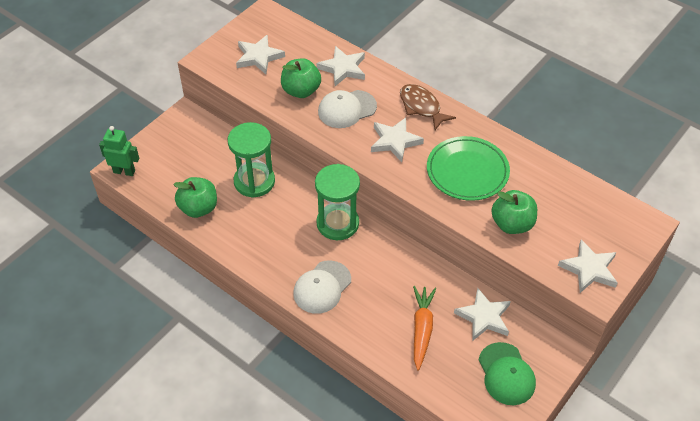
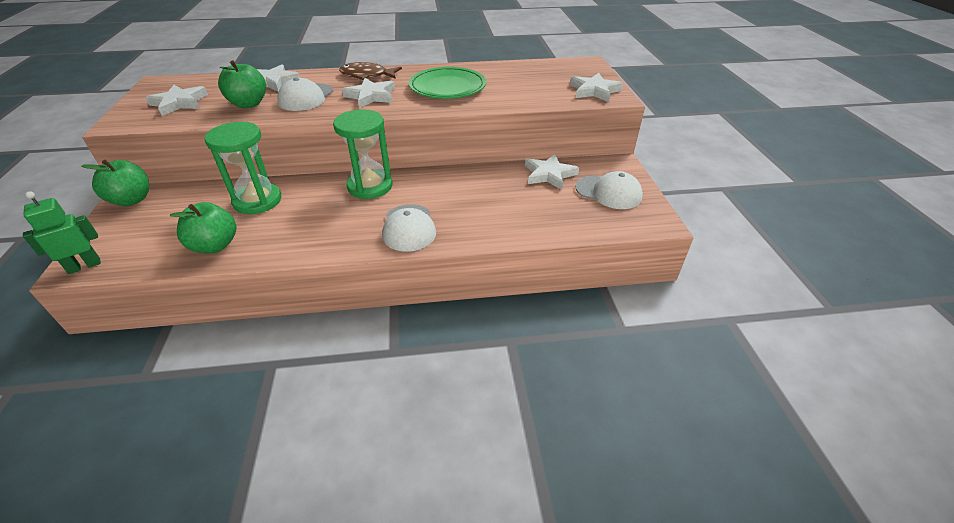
camera: 45 degrees left, 10 degrees down
orange carrot [413,286,436,371] -> none
green cap [479,342,536,405] -> white cap [576,171,643,209]
green apple [491,190,537,234] -> green apple moved to [81,160,149,206]

